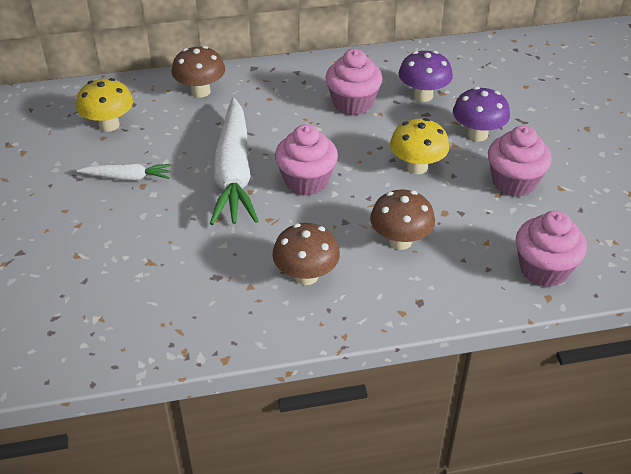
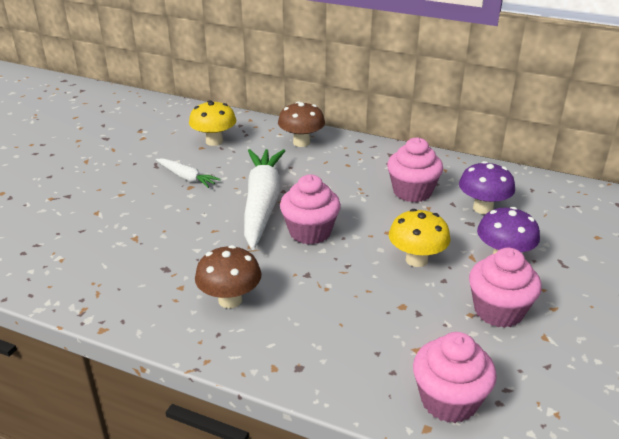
camera: 35 degrees right, 10 degrees down
white carrot [210,98,258,225] -> white carrot turned 150 degrees clockwise [244,149,285,250]
brown mushroom [370,189,435,250] -> none

